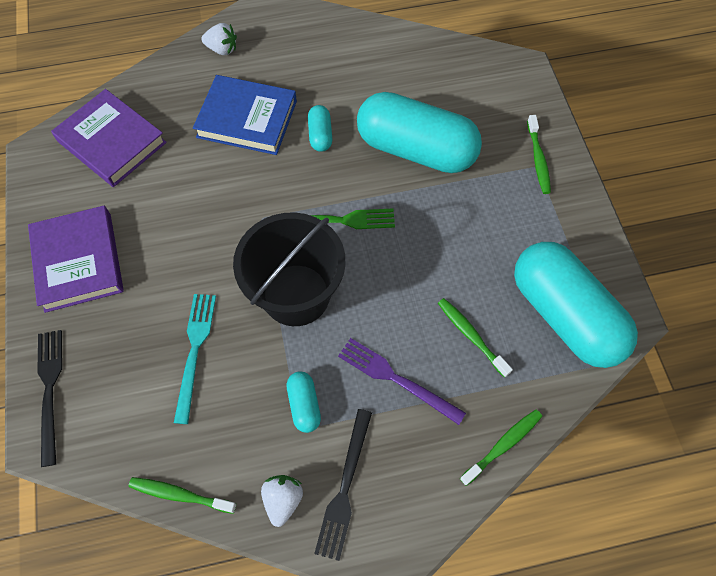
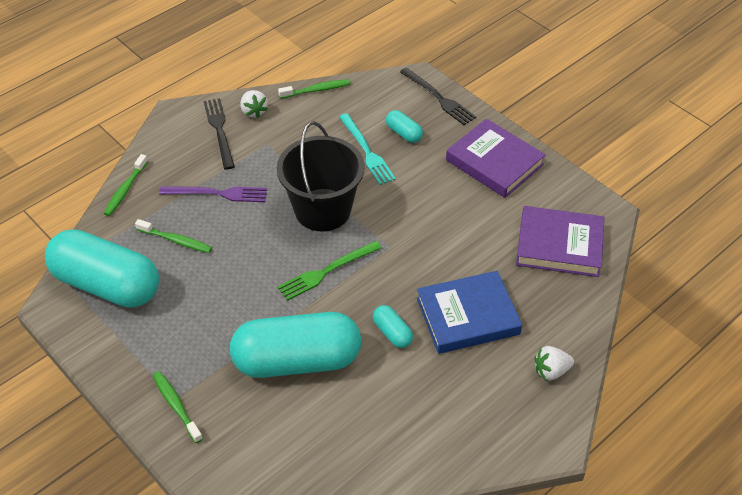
camera: 150 degrees right, 15 degrees down
turquoise capsule [287,371,321,433] -> turquoise capsule moved to [386,110,423,143]

